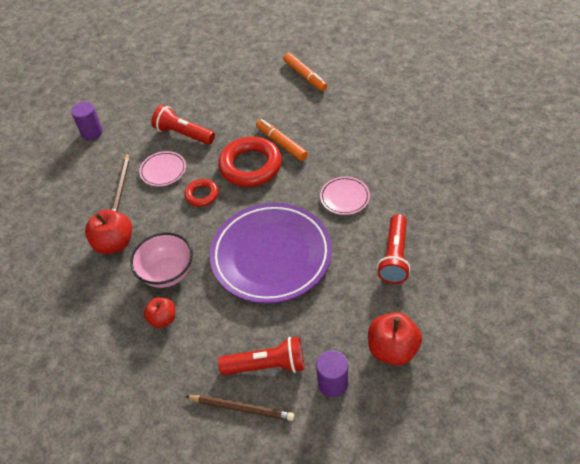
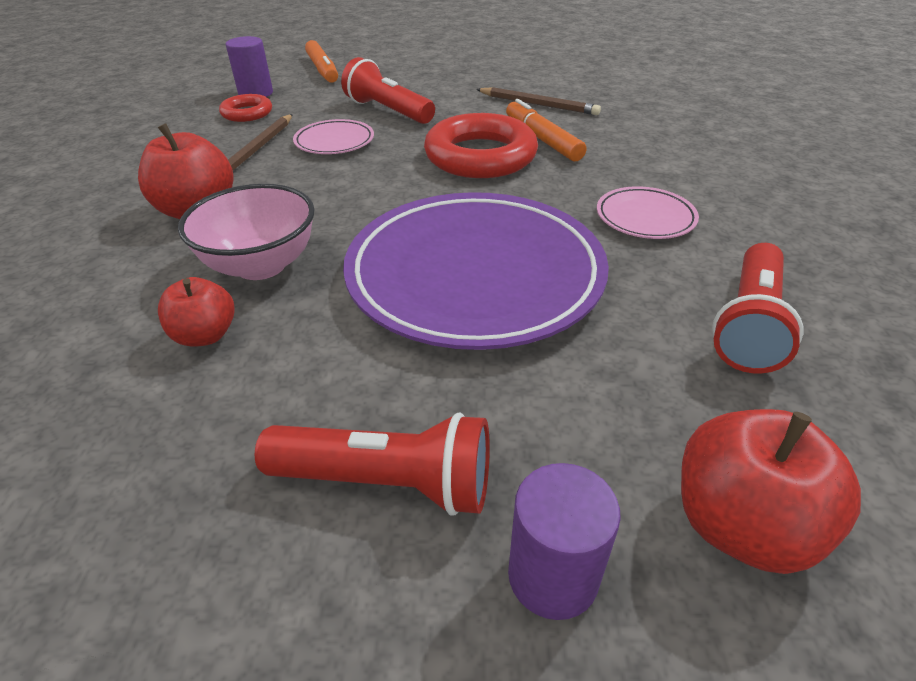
camera: 10 degrees right, 10 degrees down
red ring [184,179,219,207] -> red ring moved to [219,94,272,122]
brown pencil [185,395,294,421] -> brown pencil moved to [476,87,601,115]
orange marker [283,53,327,91] -> orange marker moved to [305,40,338,83]

